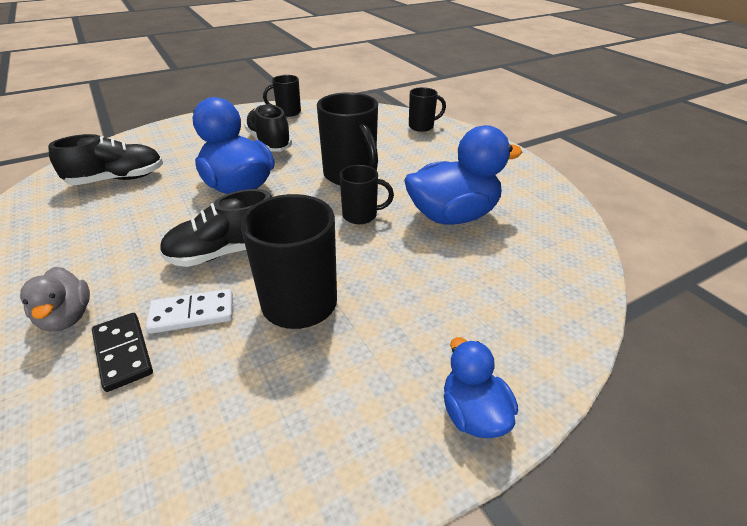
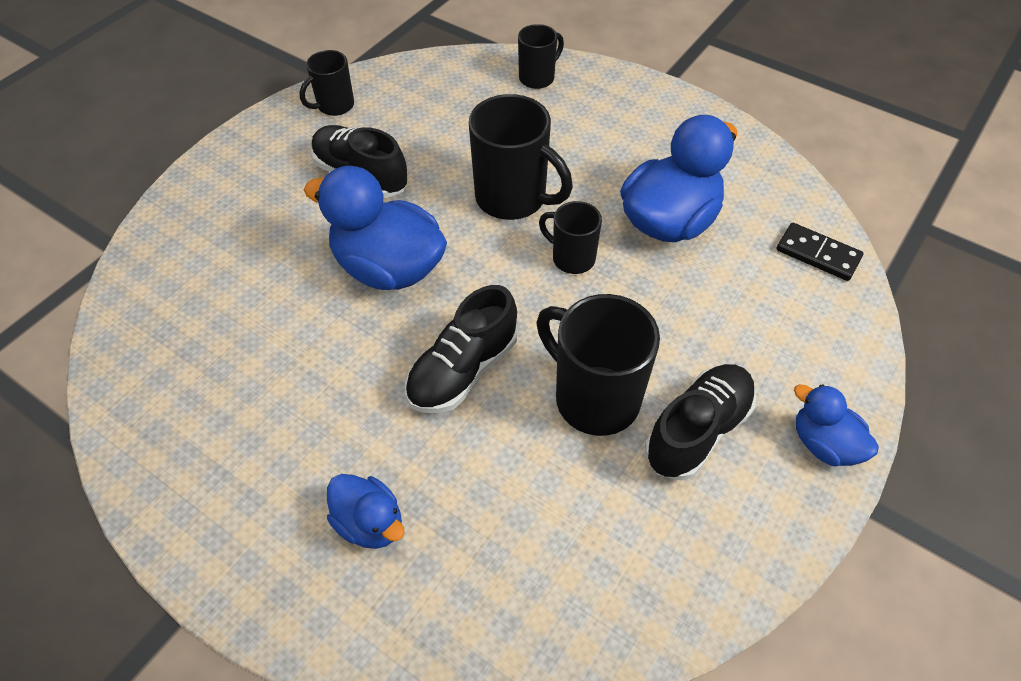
camera: 25 degrees left, 15 degrees up
grey duck [20,267,90,332] -> blue duck [327,474,405,549]
black shoe [48,134,163,185] -> black shoe moved to [645,364,756,481]
black domino [92,313,153,392] -> black domino moved to [777,223,864,281]
white domino [146,289,233,334] -> none
black mug [339,165,394,224] -> black mug turned 120 degrees counterclockwise [539,201,602,274]

